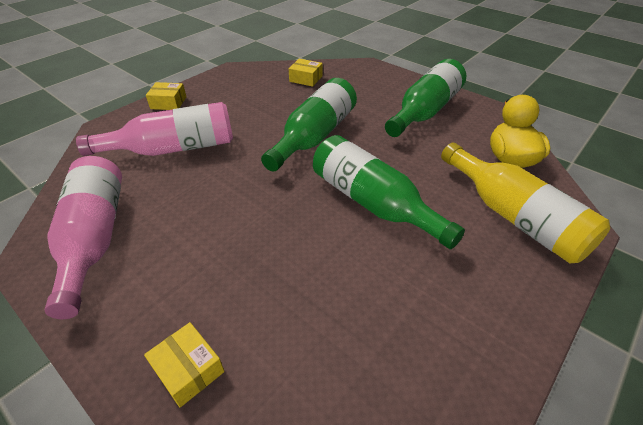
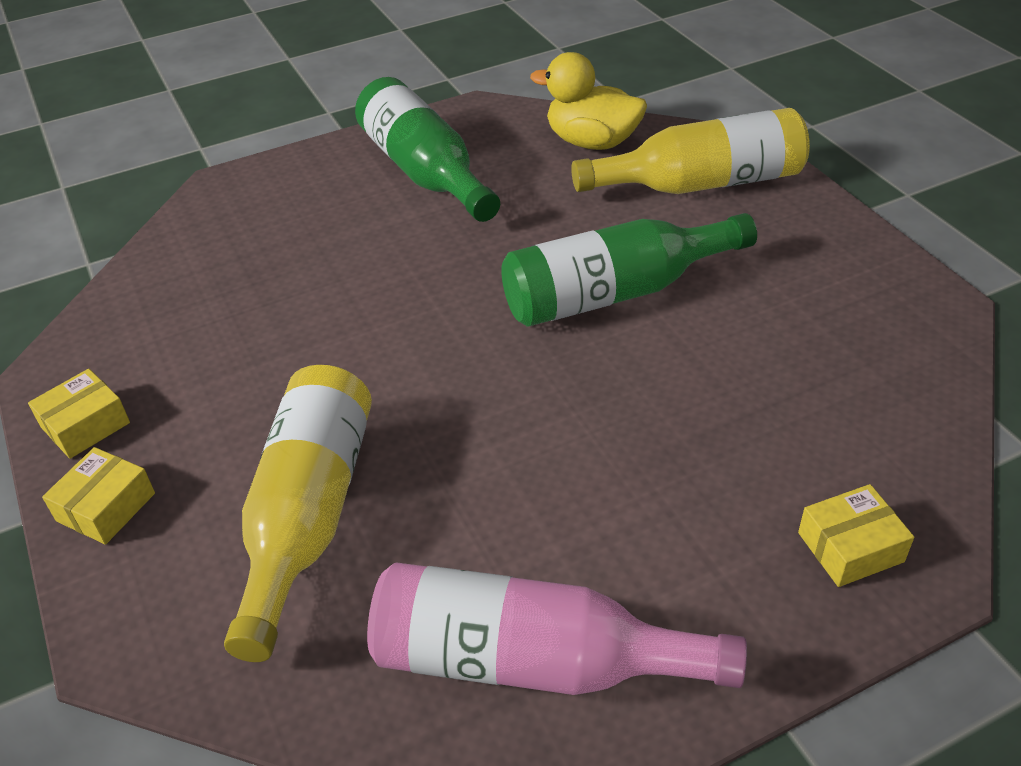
camera: 65 degrees left, 0 degrees up
pink bottle [76,102,233,156] -> yellow bottle [224,365,372,662]
green bottle [261,78,357,172] -> none
yellow box [289,59,323,87] -> yellow box moved to [28,369,130,459]

